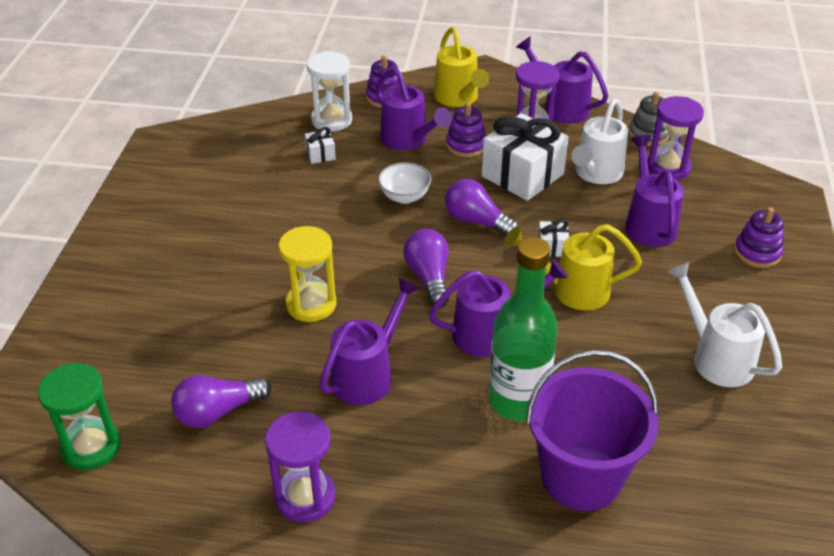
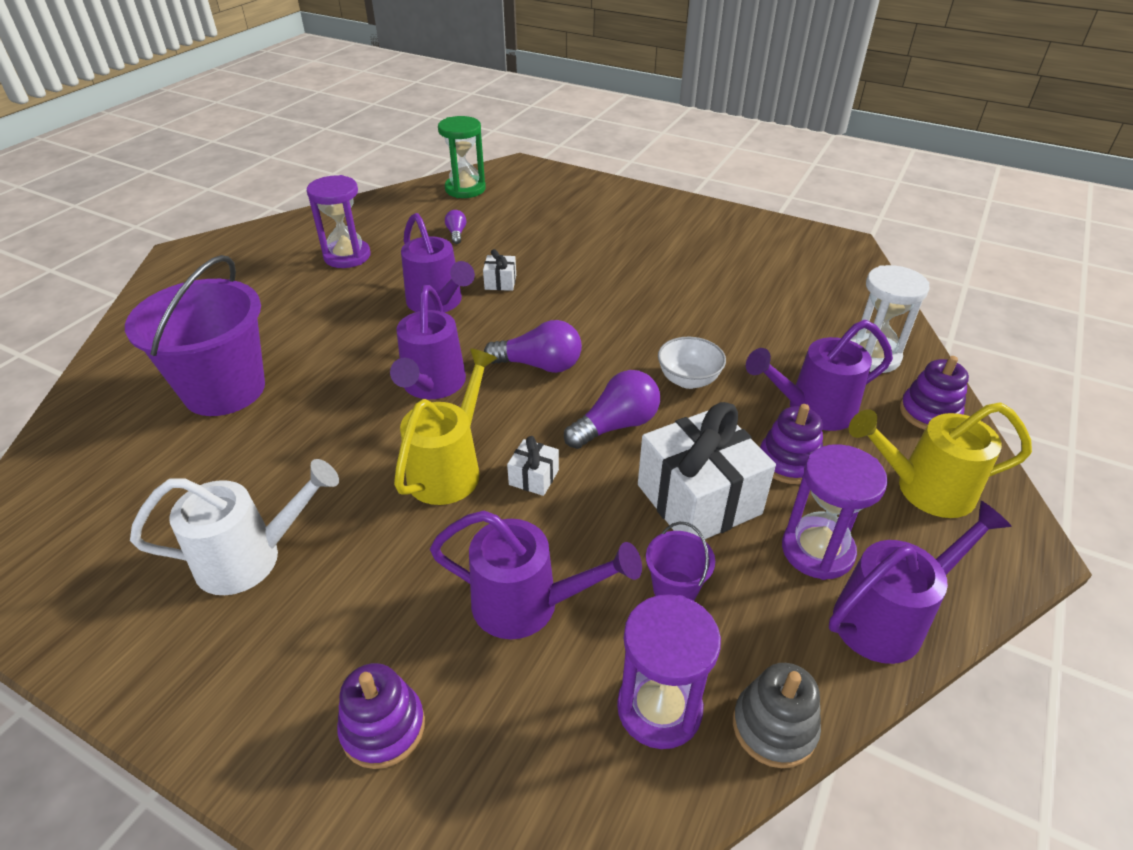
camera: 110 degrees right, 0 degrees up
purple light bulb [171,375,271,428] -> purple light bulb [445,210,466,244], size x0.53
yellow hourglass [279,226,336,322] -> none
white gift [305,127,336,164] -> white gift moved to [483,249,516,291]
green bottle [488,237,558,421] -> none
white watering can [571,98,628,184] -> purple bucket [646,522,715,601]

